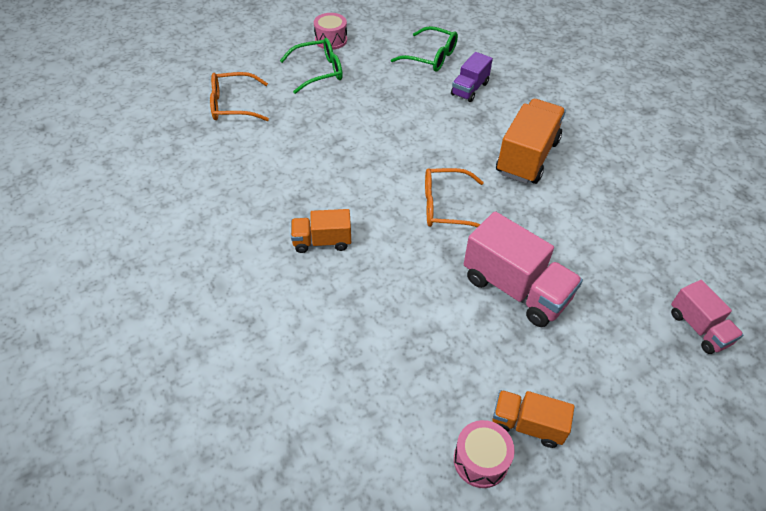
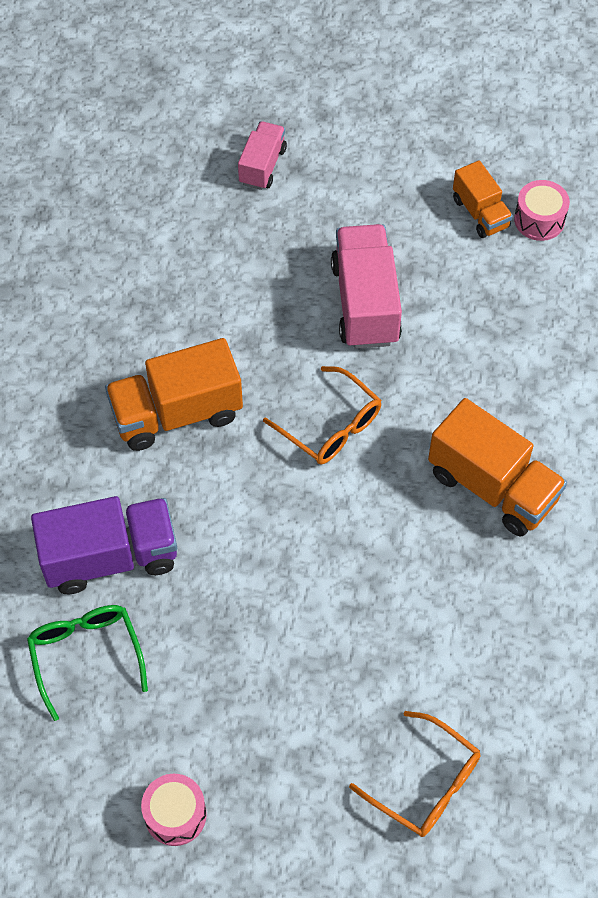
camera: 135 degrees left, 10 degrees up
green glasses [280,38,343,94] -> none
orange truck [291,209,351,253] -> orange truck [428,398,567,536], size x1.72
purple truck [451,52,493,102] -> purple truck [31,496,177,594], size x1.72

